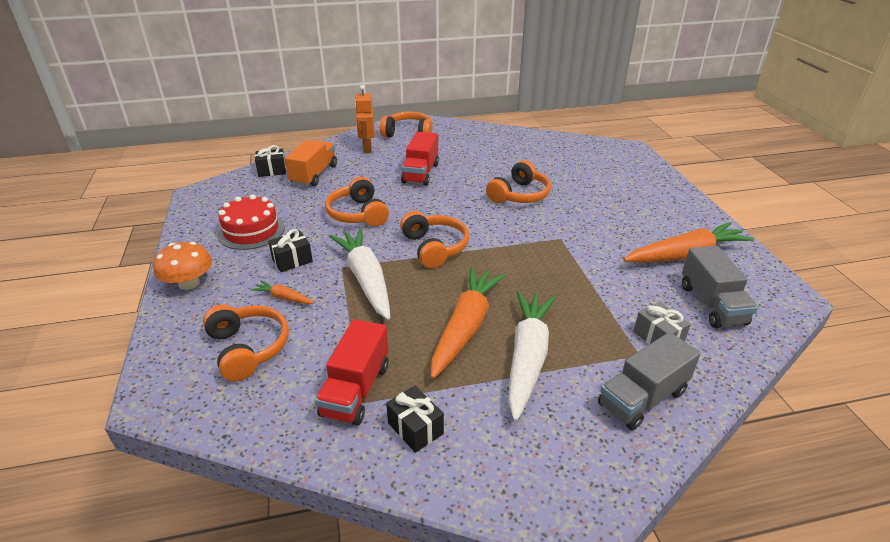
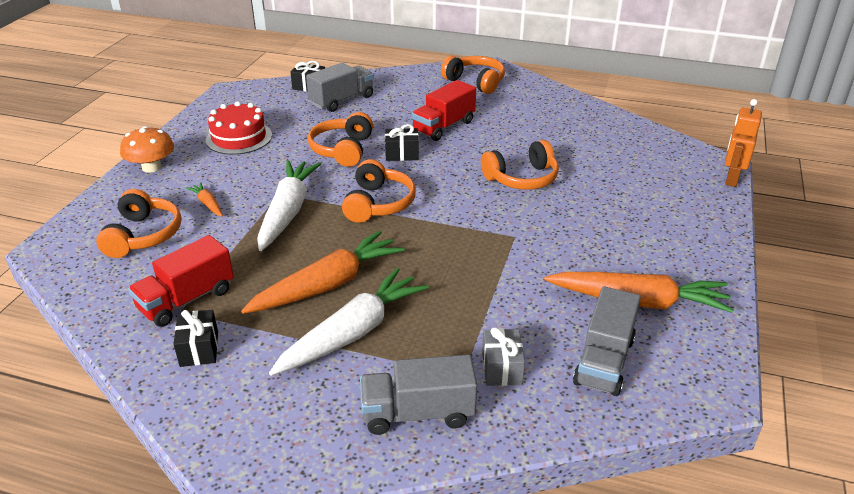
camera: 30 degrees right, 0 degrees up
black gift [268,229,313,272] -> black gift moved to [385,124,419,161]
orange truck [285,140,337,186] -> grey truck [306,63,374,112]
orange robot [355,85,375,153] -> orange robot moved to [725,99,762,187]

